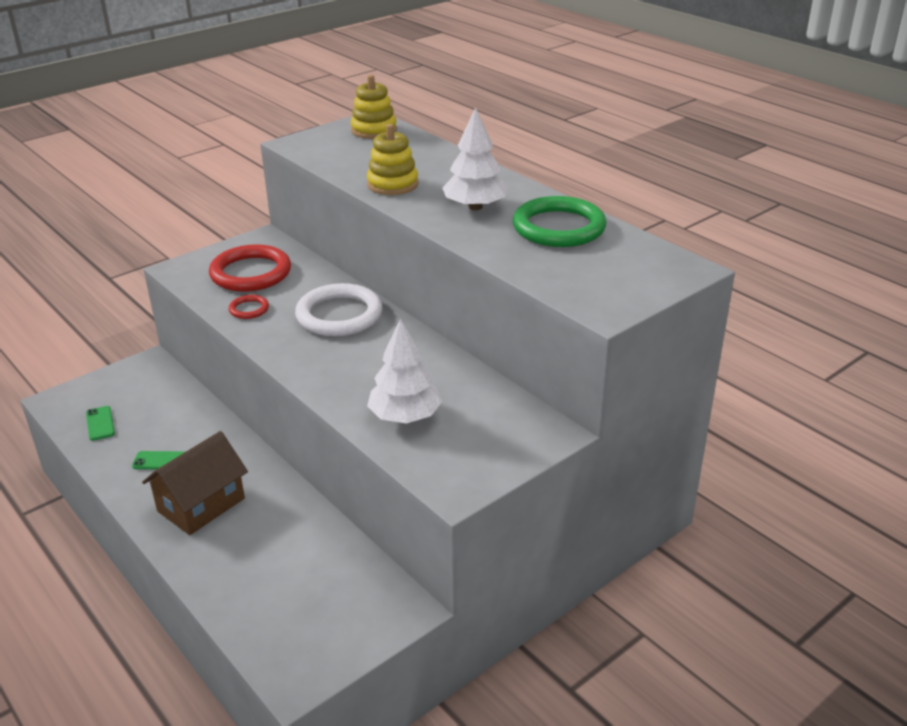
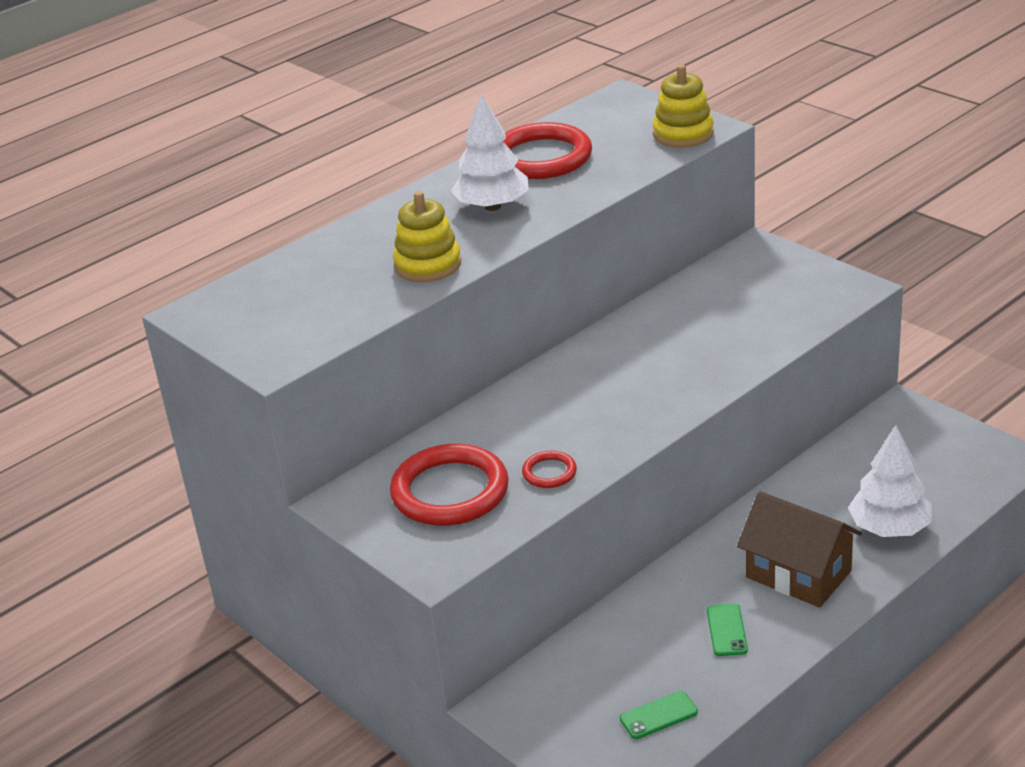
camera: 90 degrees left, 0 degrees up
white ring [295,283,383,336] -> none
yellow stacking toy [350,75,397,139] -> yellow stacking toy moved to [653,65,714,148]
white tree [367,318,442,423] -> white tree moved to [848,425,932,537]
green ring [513,196,607,247] -> red ring [503,122,592,179]

